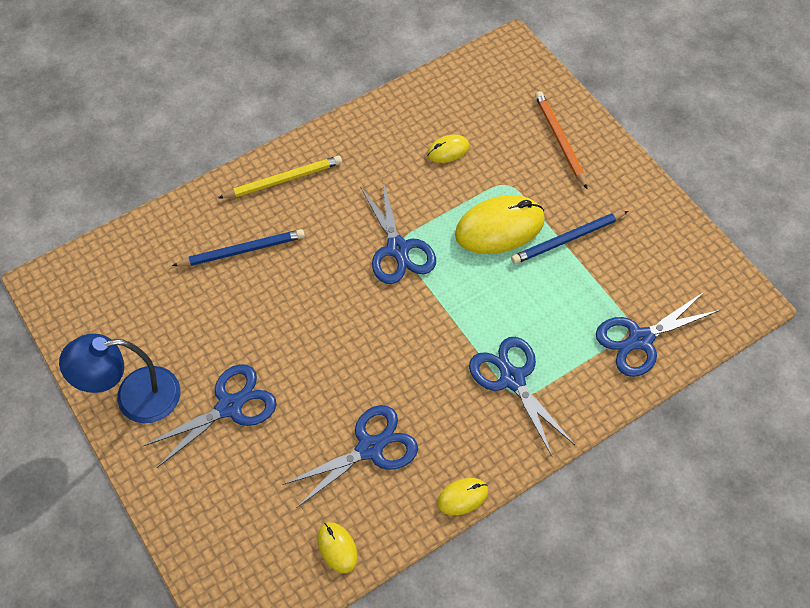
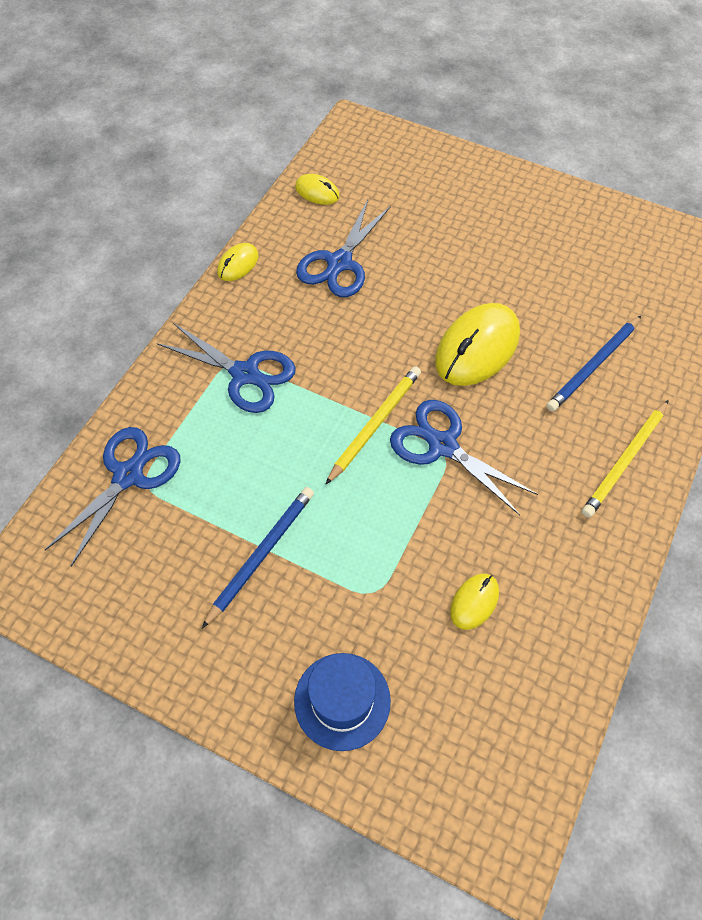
camera: 150 degrees right, 0 degrees up
blue lamp [59,334,180,423] -> none
blue scissors [143,364,277,468] -> none
yellow mouse [455,195,545,254] -> yellow mouse moved to [435,303,520,386]
orange pencil [535,91,587,189] -> blue hat [294,653,391,751]
none -> yellow pencil [325,366,421,485]

